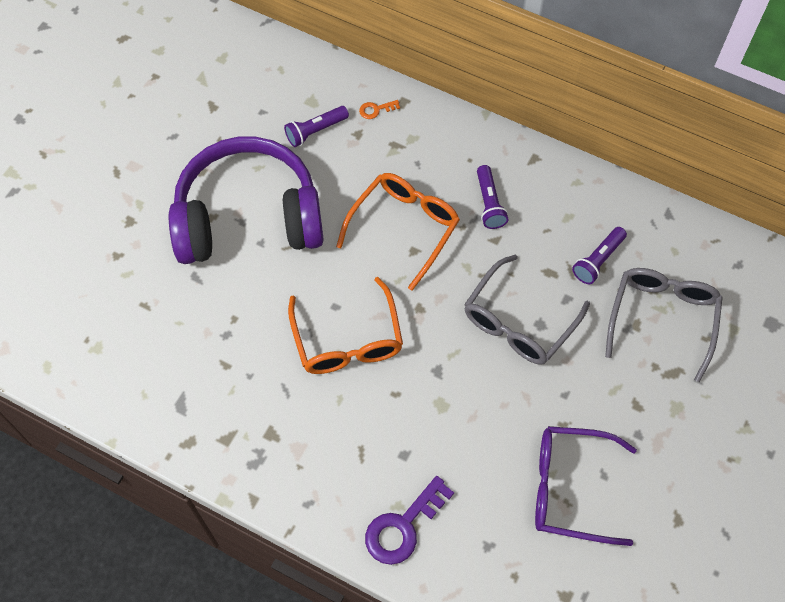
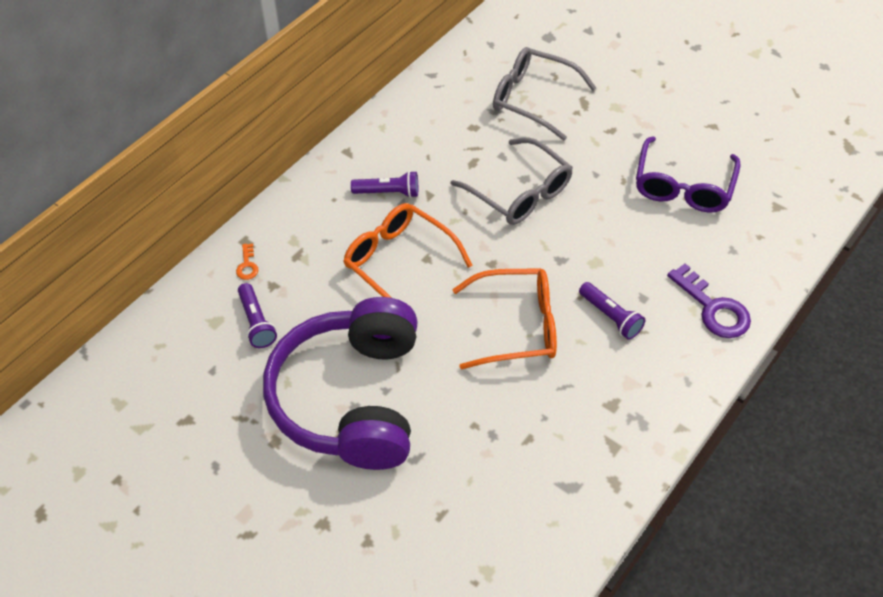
camera: 80 degrees left, 10 degrees down
purple flashlight [572,227,627,284] -> purple flashlight moved to [579,282,645,340]

